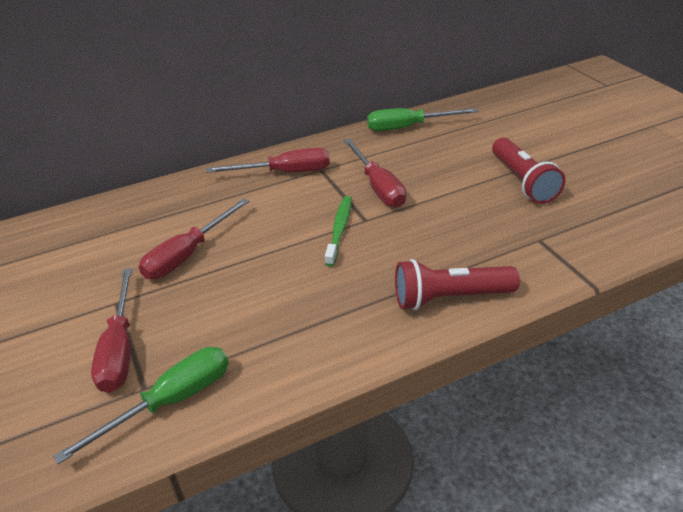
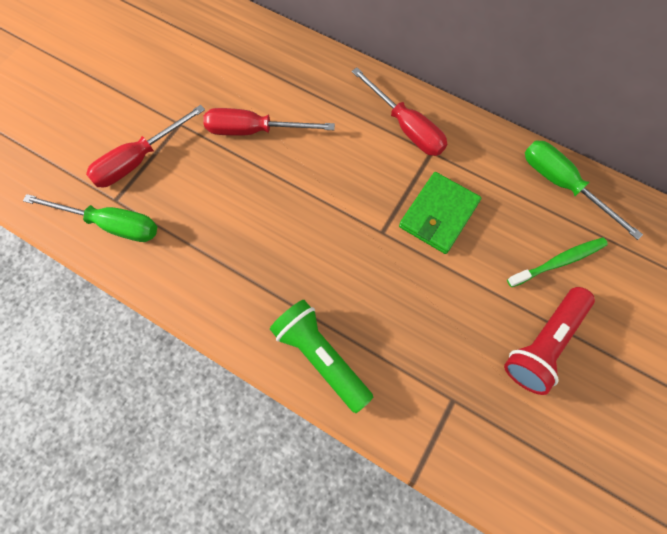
camera: 55 degrees right, 30 degrees up
green toothbrush [325,196,352,267] -> green toothbrush moved to [507,238,608,287]
red screwdriver [344,139,406,208] -> green wallet [399,172,481,254]
red flashlight [395,259,520,310] -> green flashlight [270,300,373,413]

